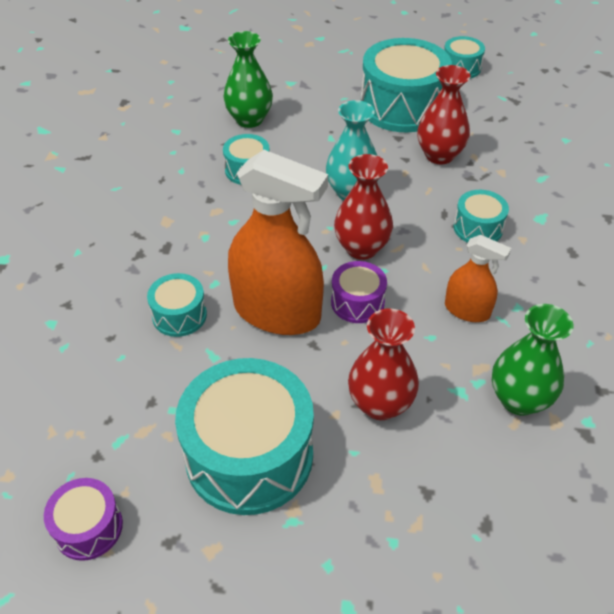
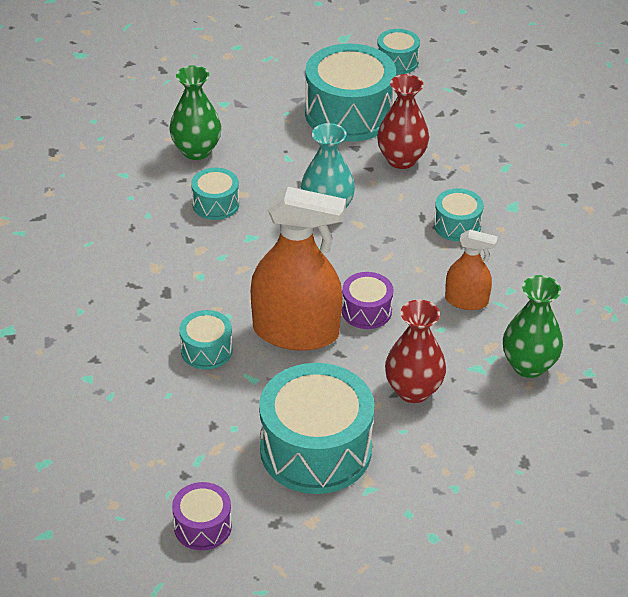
camera: 15 degrees left, 5 degrees down
red vase [334,154,393,260] -> none

